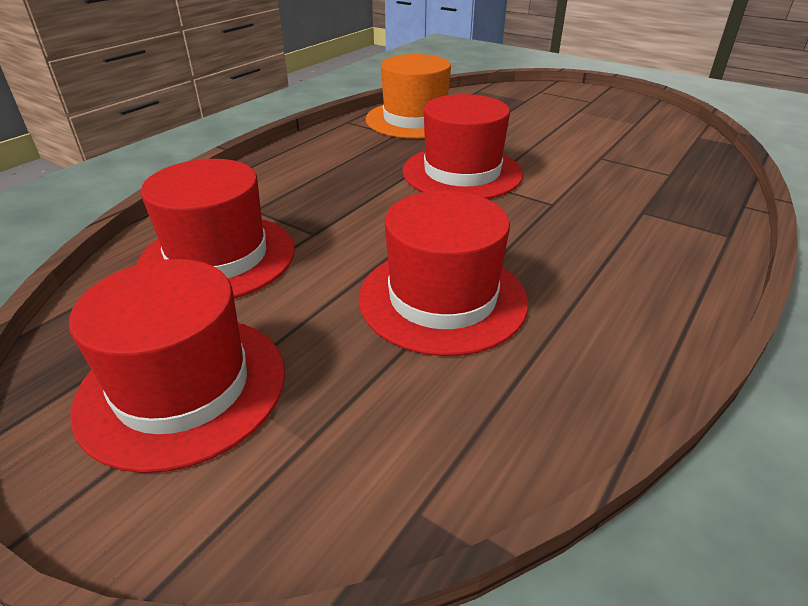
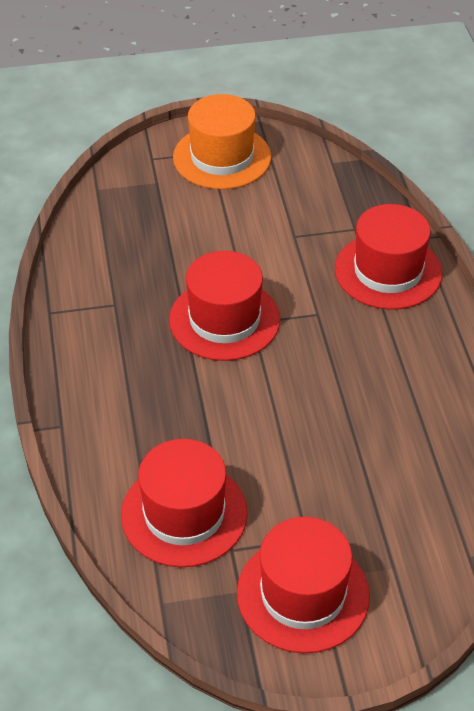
camera: 45 degrees left, 10 degrees up
red hat [359,191,528,356] -> red hat moved to [335,204,442,310]
orange hat [366,54,451,139] -> orange hat moved to [173,94,271,189]

